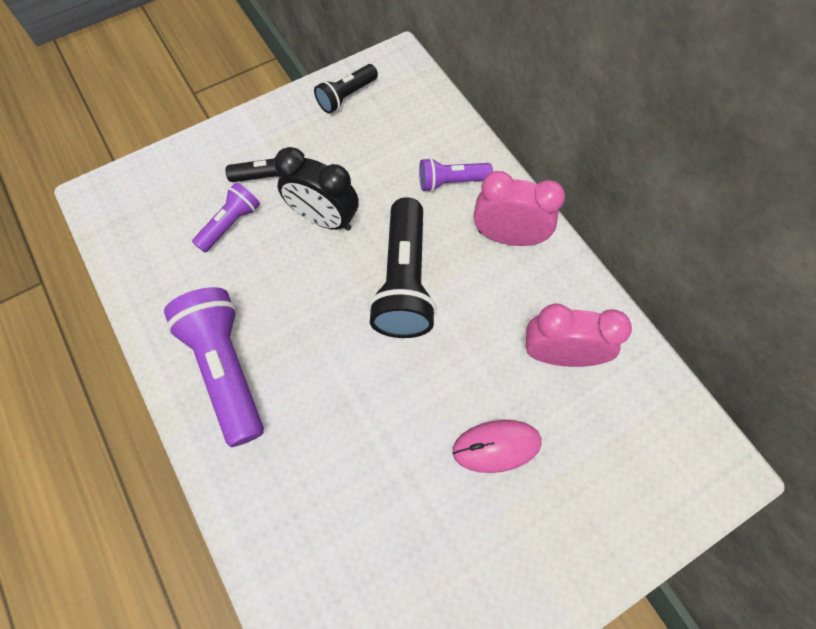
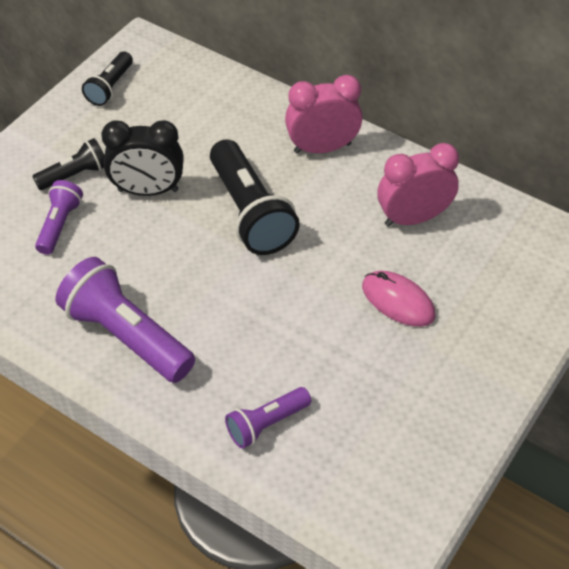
camera: 25 degrees left, 15 degrees down
purple flashlight [419,158,493,192] -> purple flashlight moved to [225,387,311,448]
pink mouse [452,420,542,473] -> pink mouse turned 75 degrees clockwise [362,271,435,327]

